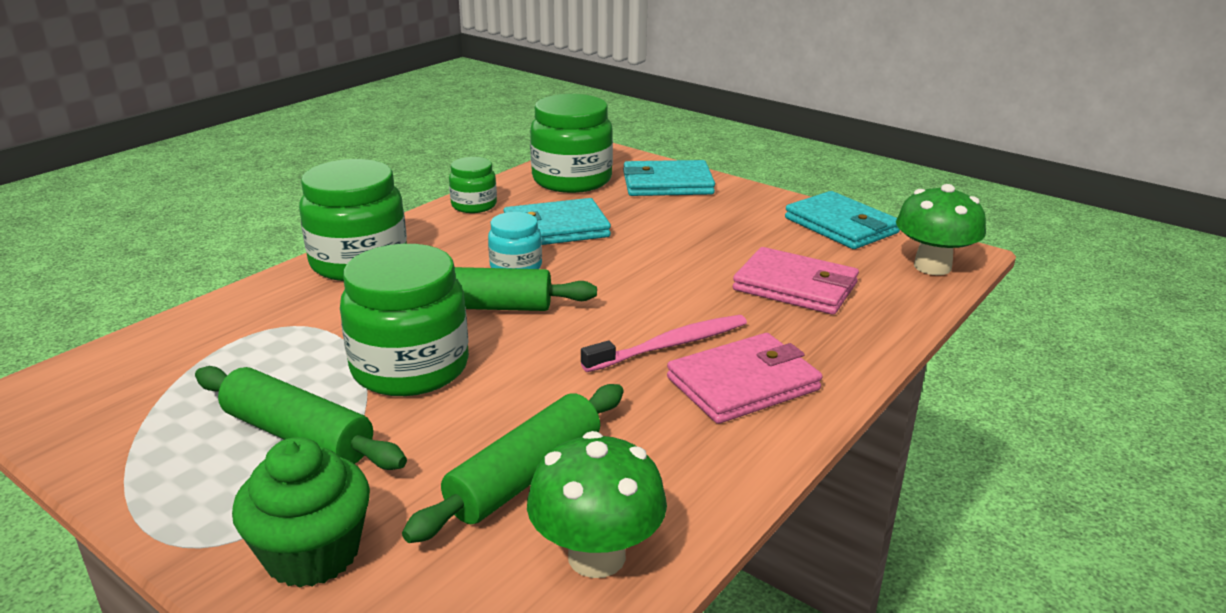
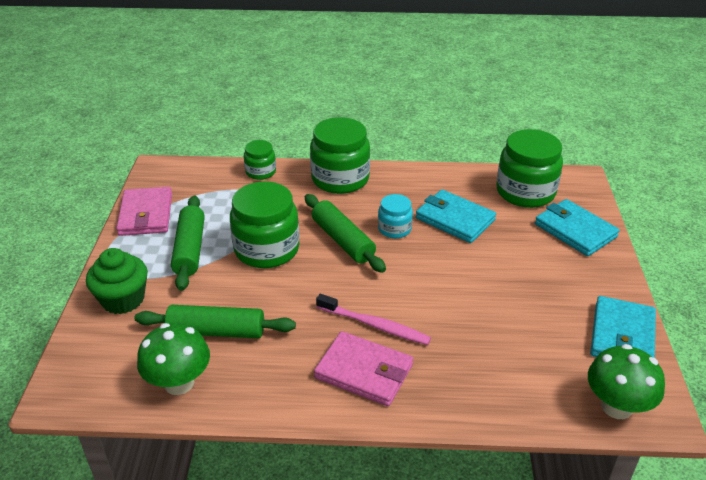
camera: 55 degrees right, 10 degrees up
green jar [449,157,497,213] -> green jar moved to [244,140,276,180]
pink wallet [733,247,859,315] -> pink wallet moved to [116,187,172,236]

